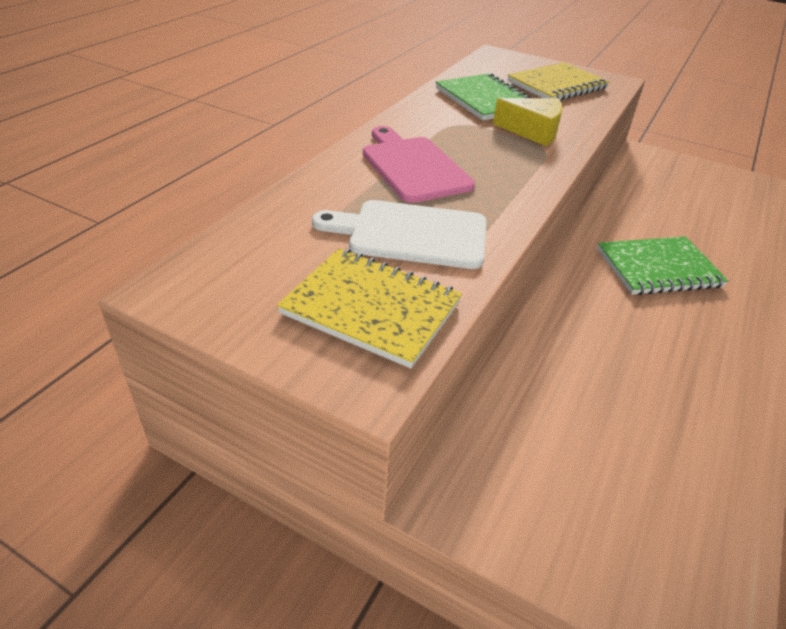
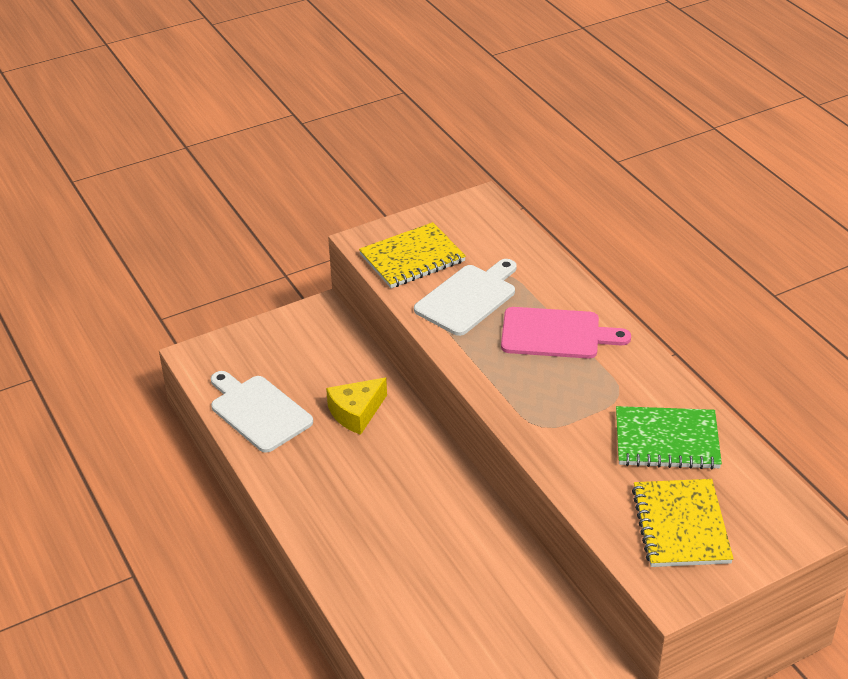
camera: 125 degrees right, 0 degrees up
yellow cheese [493,98,563,146] -> yellow cheese moved to [326,377,387,435]
green notebook [597,236,729,295] -> none
none -> white cutting board [211,371,313,453]

